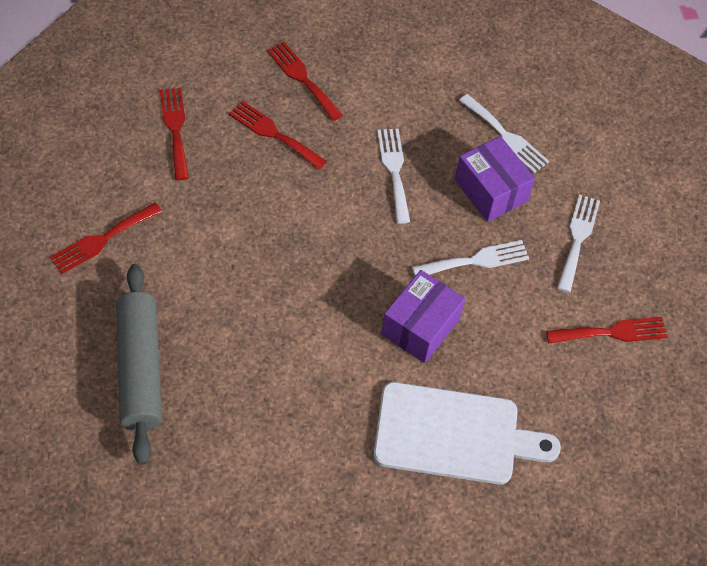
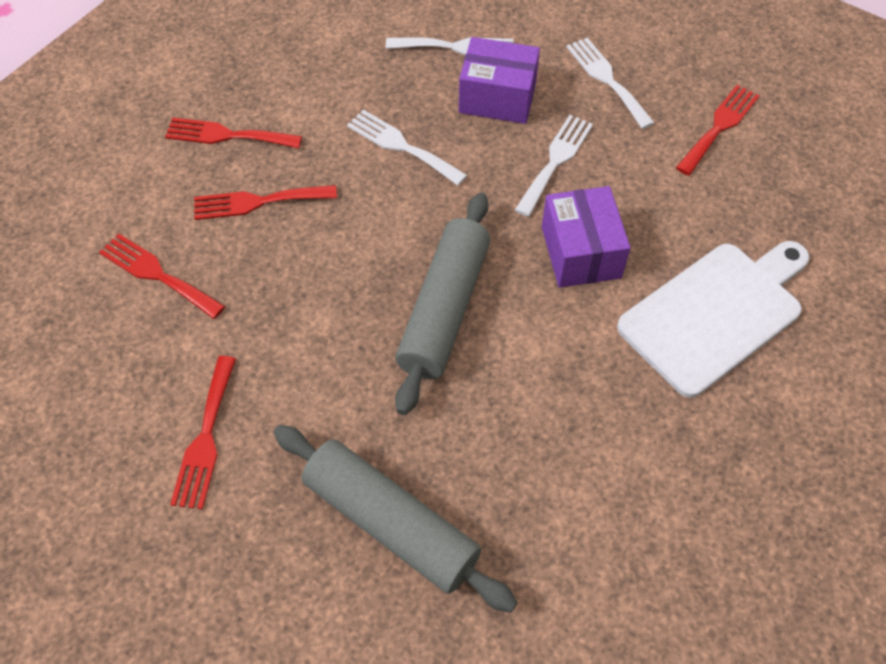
camera: 40 degrees left, 0 degrees up
none -> grey rolling pin [395,193,490,415]

